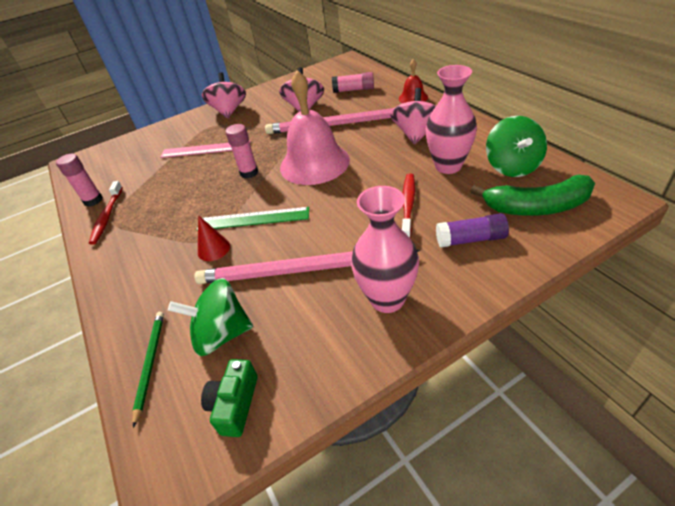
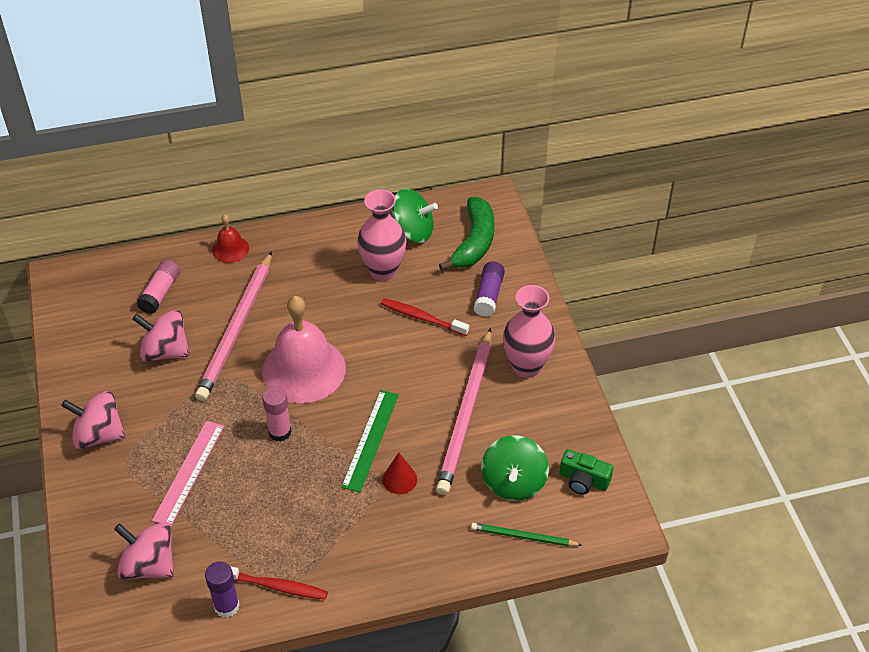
camera: 80 degrees left, 5 degrees up
pink glue stick [56,154,103,207] -> purple glue stick [205,561,240,618]
pink spinning top [390,88,436,145] -> pink spinning top moved to [114,523,174,580]

